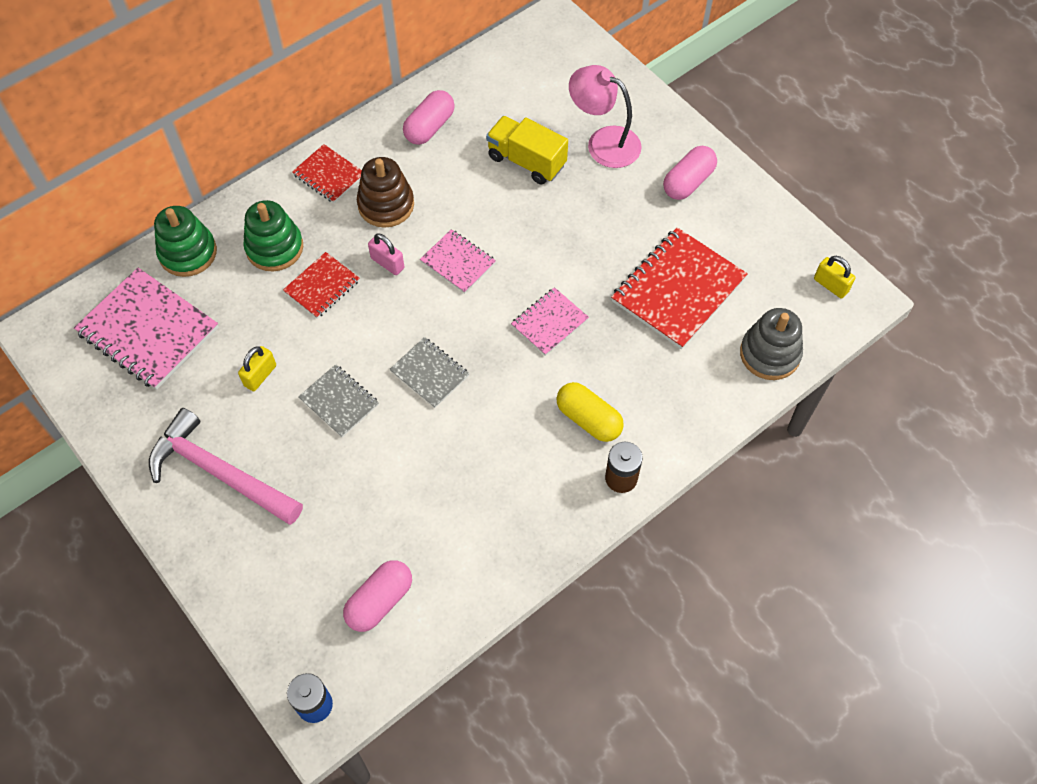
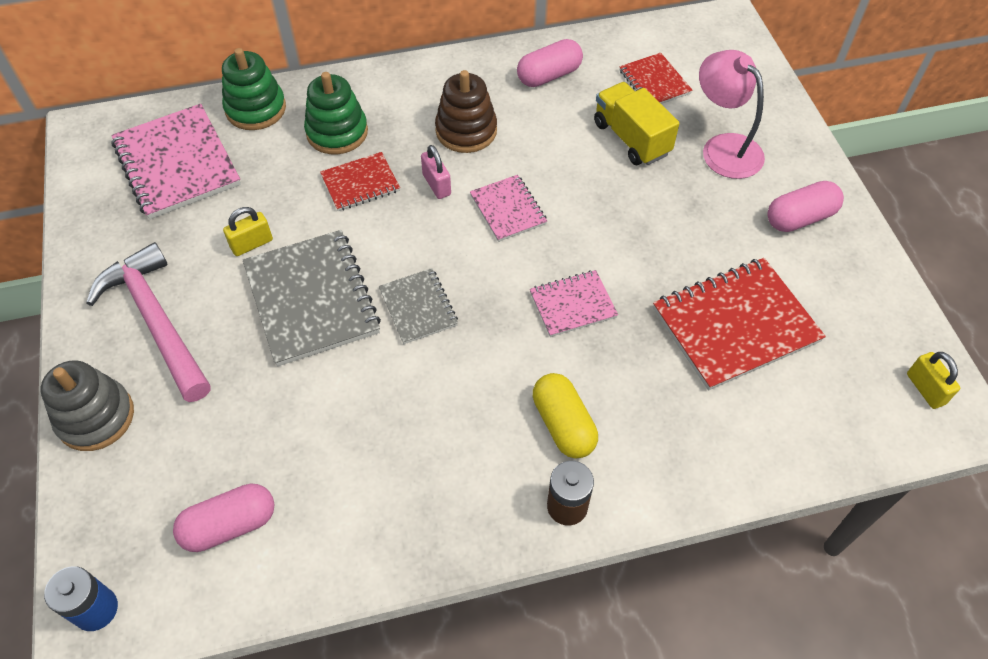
camera: 25 degrees right, 5 degrees down
red notebook [292,144,362,203] -> red notebook moved to [620,53,693,104]
grey notebook [298,364,379,437] -> grey notebook [243,230,381,367], size x1.82
grey stacking toy [740,308,803,380] -> grey stacking toy moved to [40,360,134,451]

